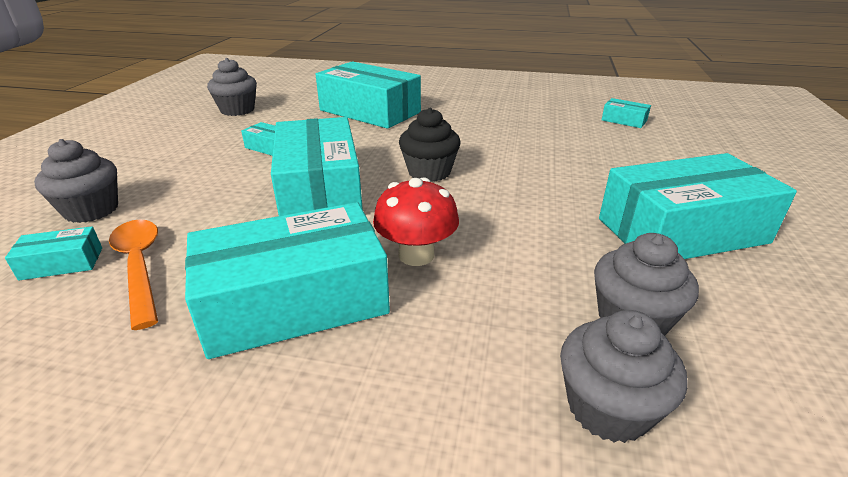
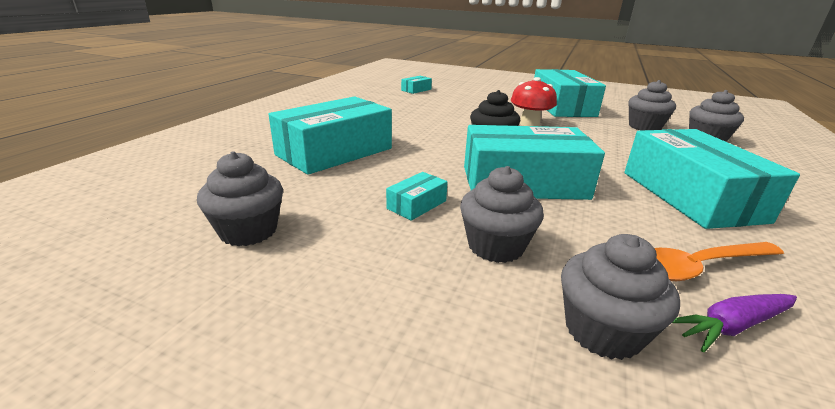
camera: 80 degrees left, 5 degrees down
turquoise box [5,226,102,281] -> purple carrot [672,294,797,352]
red mushroom [373,178,459,266] -> red mushroom moved to [511,77,557,126]
none -> grey cupcake [460,166,544,263]

